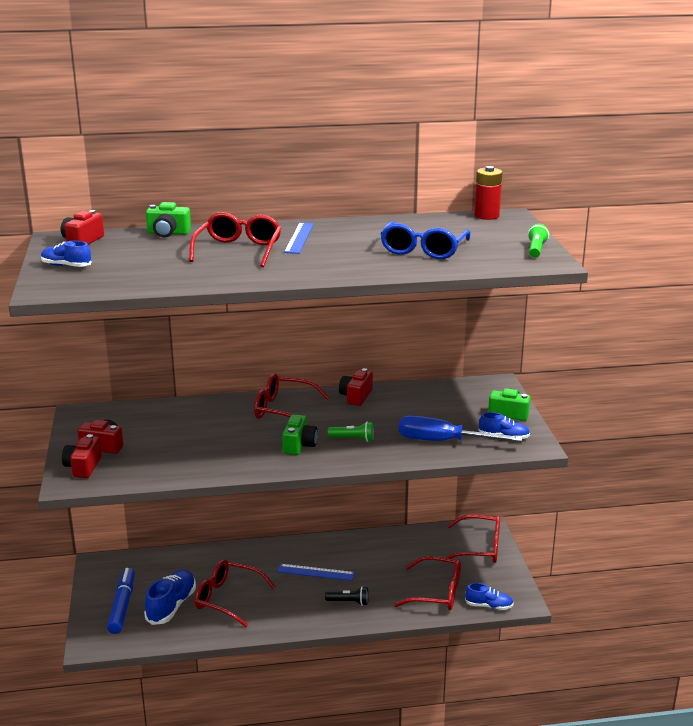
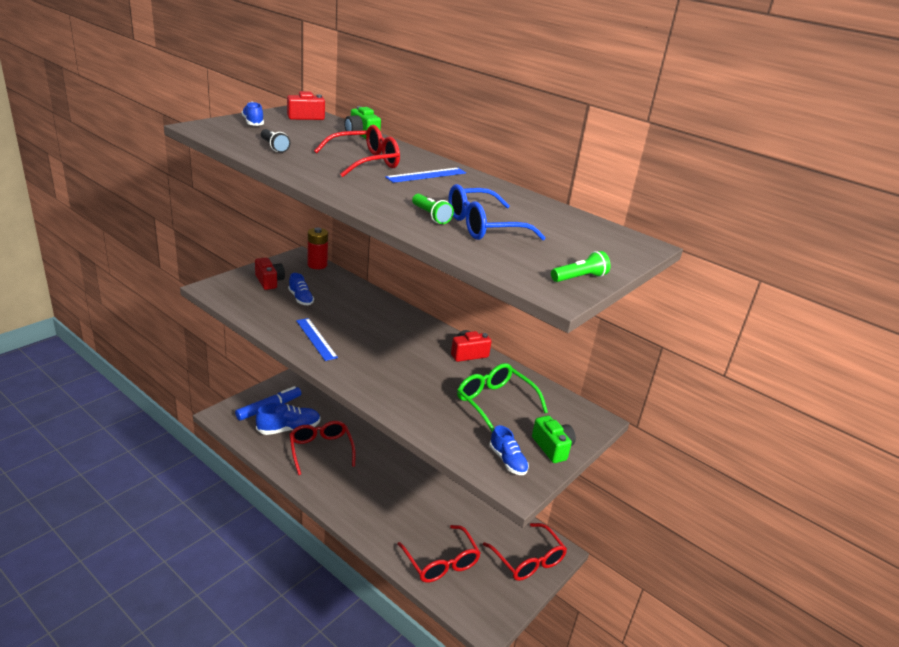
camera: 45 degrees right, 5 degrees up
red camera [62,434,102,478] -> none
red glasses [254,373,330,426] -> none
blue ruler [277,564,355,581] -> blue ruler moved to [296,318,338,361]
green camera [282,414,318,455] -> none
black flashlight [325,586,369,606] -> black flashlight moved to [261,129,291,153]
green flashlight [328,422,374,442] -> green flashlight moved to [412,194,454,224]
blue screwdriver [399,415,522,442] -> none
blue shoe [465,583,514,610] -> blue shoe moved to [288,273,314,305]
red battery [474,166,503,220] -> red battery moved to [308,228,328,269]
none -> green glasses [457,363,548,432]

